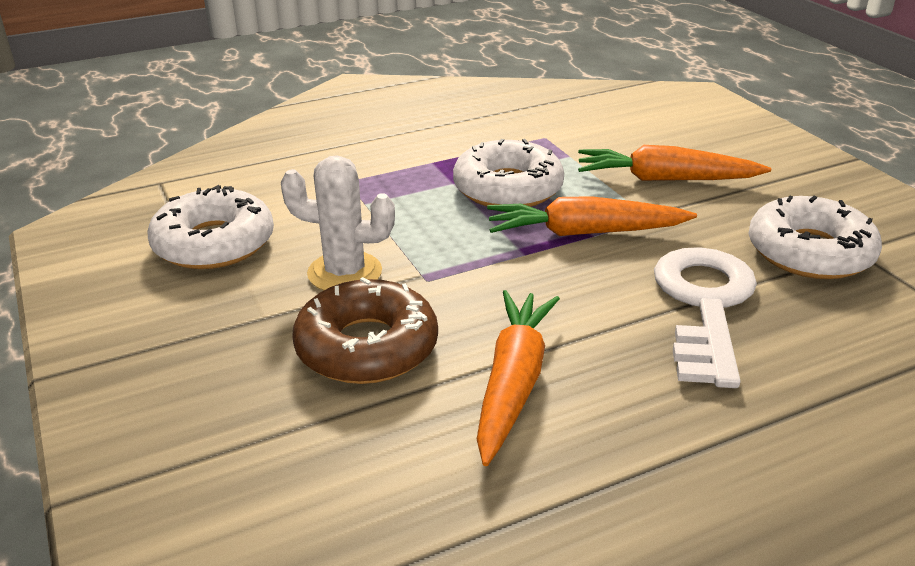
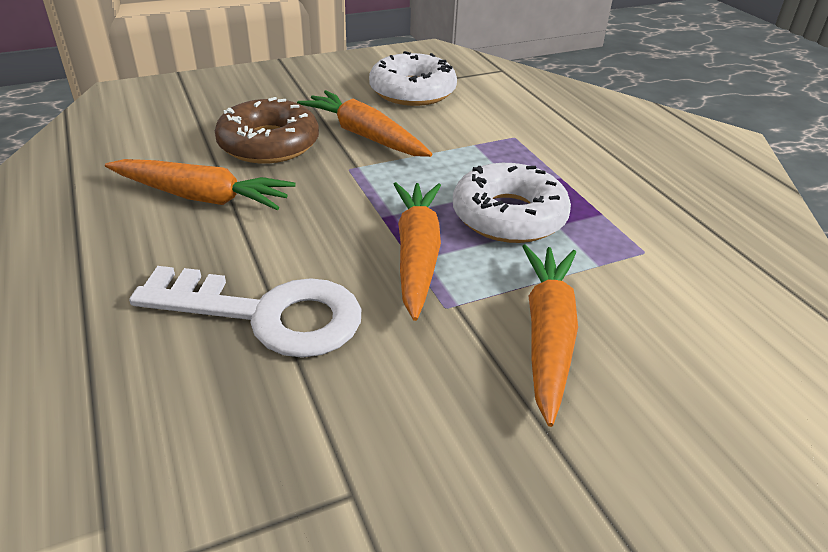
camera: 90 degrees right, 5 degrees up
white cactus [281,155,395,291] -> orange carrot [297,90,432,157]
white donut [748,195,882,279] -> none

